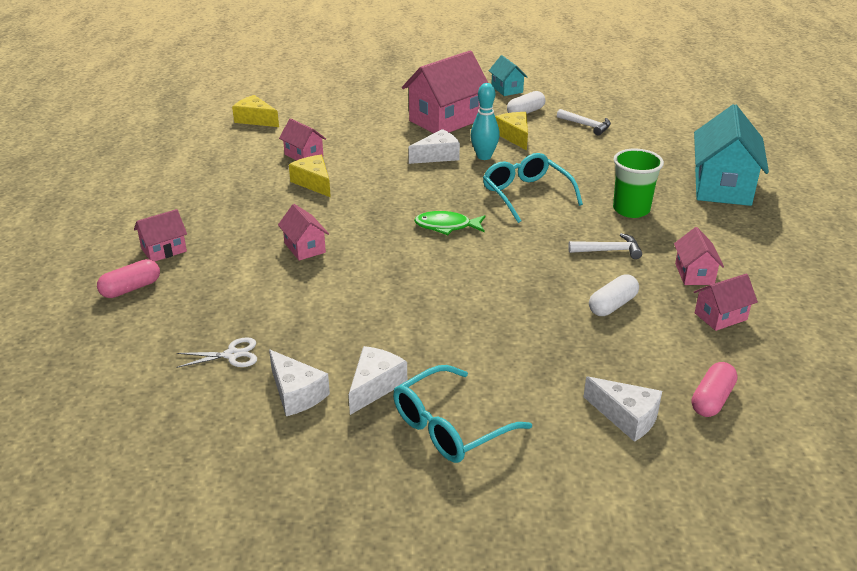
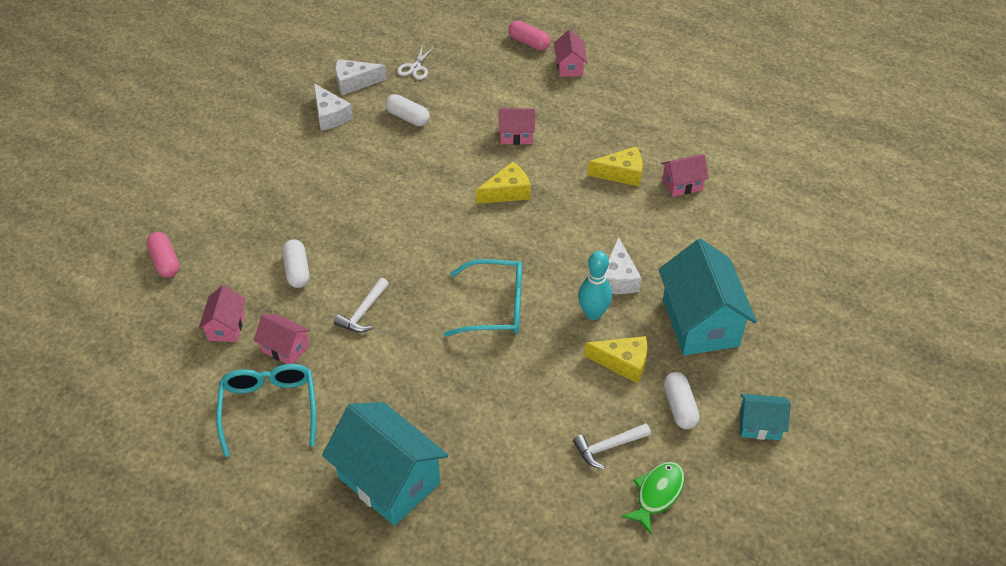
camera: 120 degrees right, 15 degrees up
pink capsule [97,259,160,298] -> pink capsule turned 45 degrees counterclockwise [508,20,551,51]
yellow cheese [232,95,279,127] -> yellow cheese moved to [476,162,530,204]
turquoise glasses [393,365,532,463] -> turquoise glasses moved to [216,364,316,457]
pink house [402,51,488,133] -> turquoise house [658,239,757,355]
green fish [414,211,485,235] -> green fish moved to [622,462,685,534]
white cheese [584,376,662,442] -> none
green cup [613,149,664,218] -> none
none -> white capsule [385,94,430,126]

